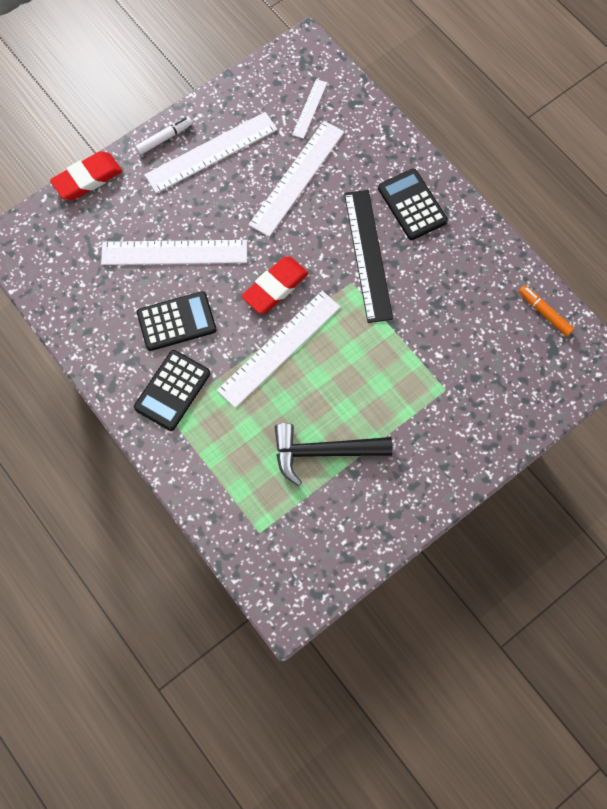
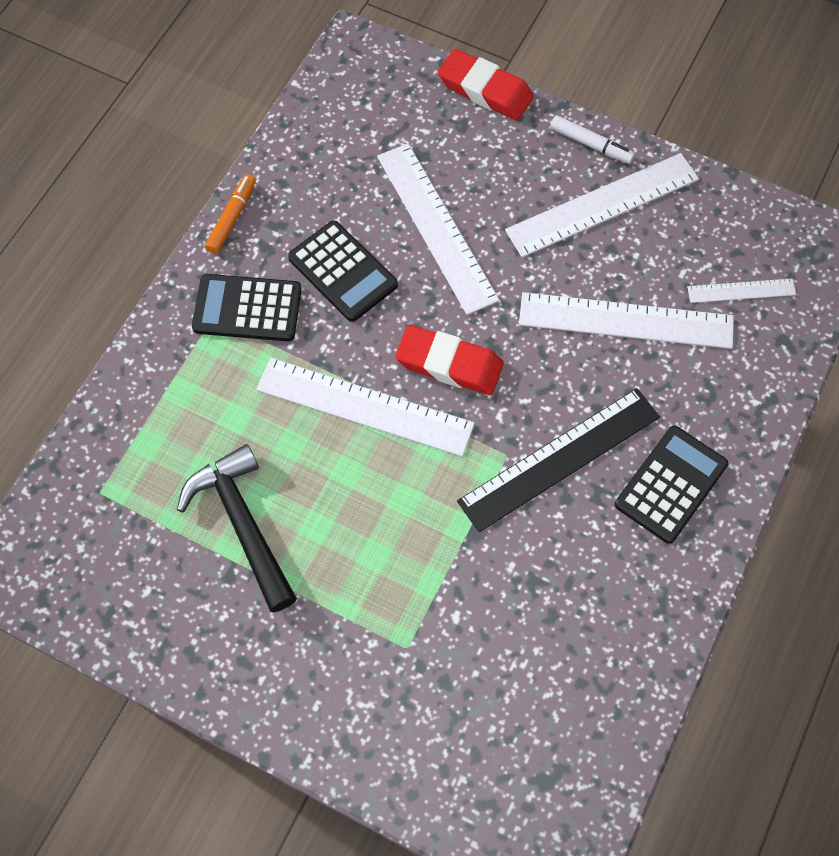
camera: 65 degrees right, 5 degrees down
white ruler [144,112,278,193] -> white ruler turned 60 degrees counterclockwise [505,153,699,257]
orange marker [519,285,574,337] -> orange marker moved to [205,174,256,254]

